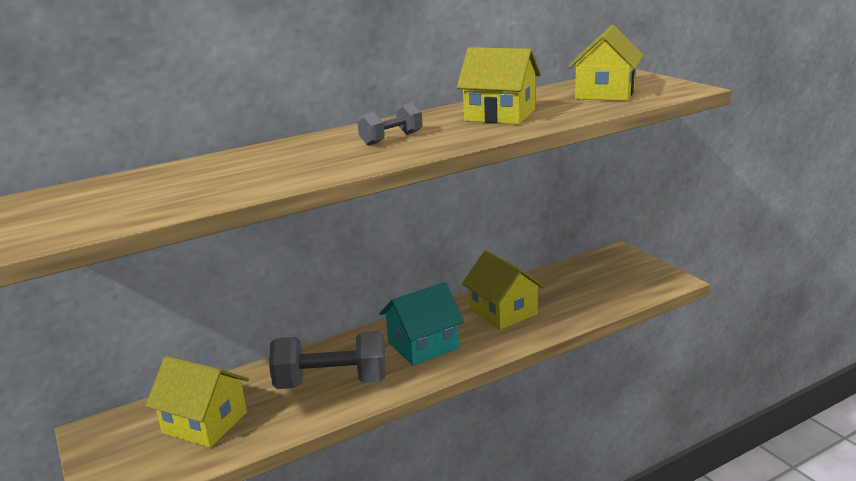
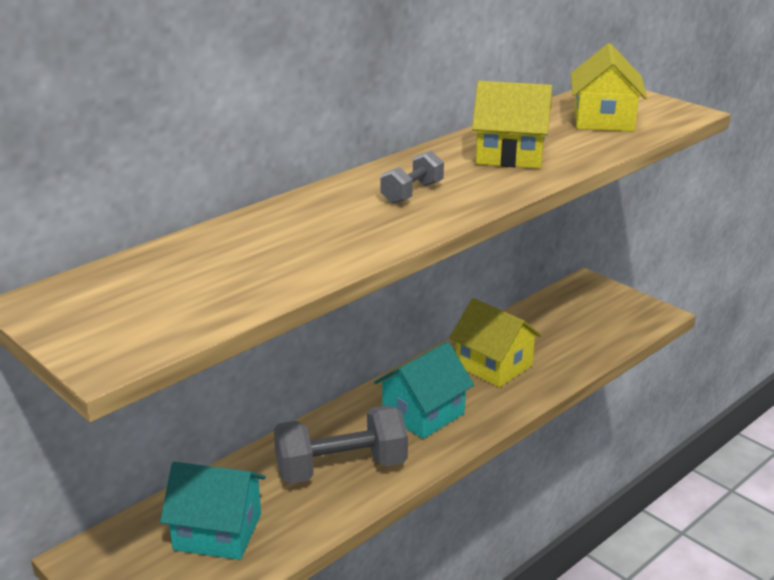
camera: 15 degrees left, 5 degrees up
yellow house [146,356,249,447] -> turquoise house [160,462,266,560]

